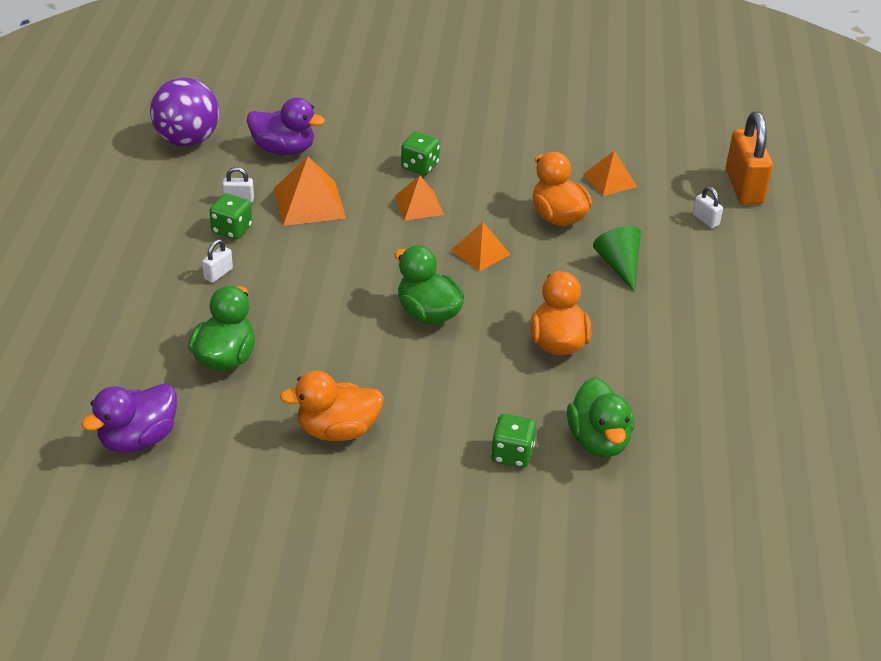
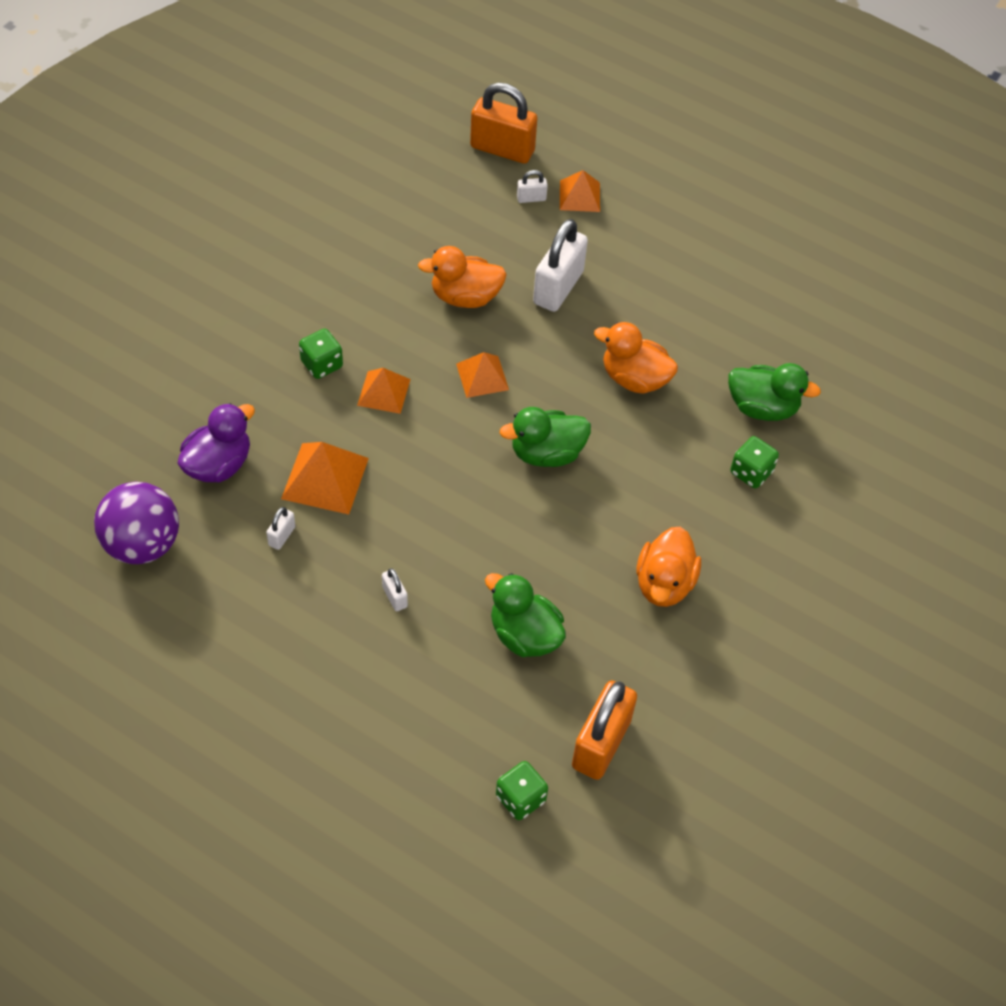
camera: 65 degrees left, 15 degrees up
purple duck [81,384,177,453] -> orange padlock [572,680,637,780]
green dice [209,193,252,240] -> green dice moved to [496,761,548,820]
orange pyramid [583,151,637,196] -> orange pyramid moved to [560,170,600,212]
green cone [593,226,641,292] -> white padlock [533,219,588,312]

